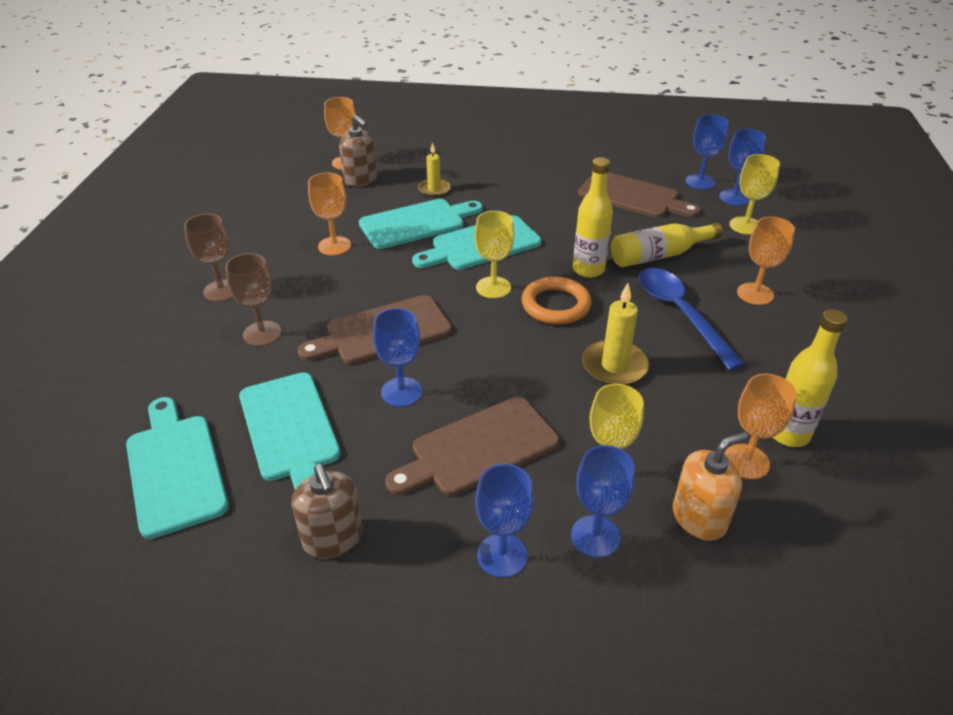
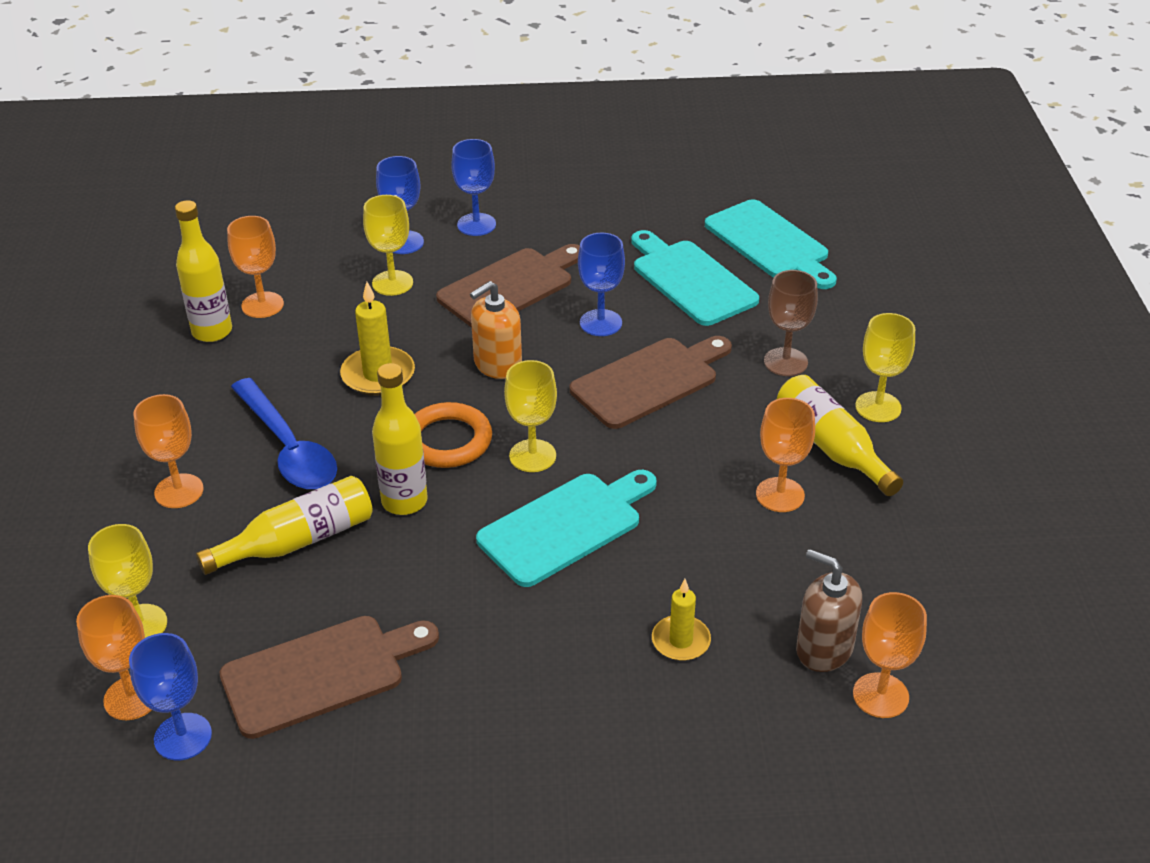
camera: 170 degrees right, 0 degrees up
brown goblet [184,214,233,302] -> yellow goblet [855,313,915,422]
brown soap dispenser [292,464,363,558] -> none
turquoise cutting board [359,199,483,249] -> none
brown cutting board [578,172,701,218] -> brown cutting board turned 135 degrees clockwise [220,616,439,739]
orange soap dispenser [673,432,748,541] -> orange soap dispenser moved to [470,281,522,379]
blue goblet [719,129,766,206] -> orange goblet [76,595,152,720]
none -> yellow bottle [777,375,903,496]

